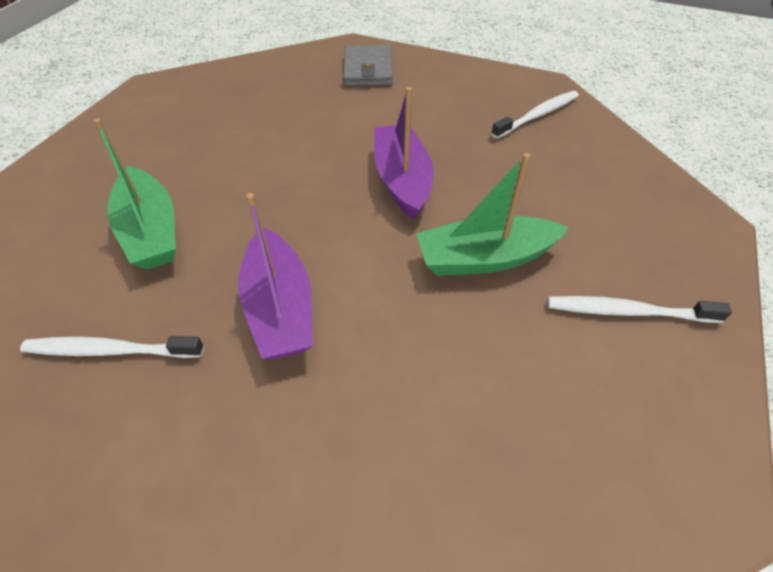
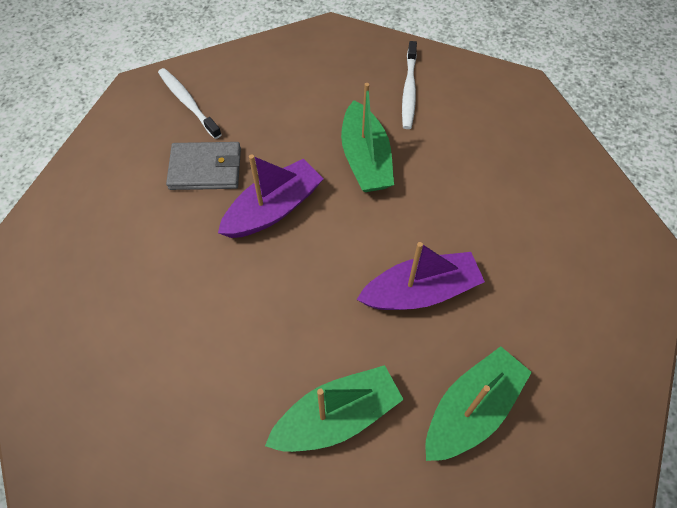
camera: 90 degrees left, 10 degrees up
white toothbrush [20,336,204,358] -> green boat [425,346,532,461]
grey wallet [343,45,393,86] -> grey wallet moved to [166,142,241,190]
purple boat [374,87,434,220] -> purple boat turned 150 degrees clockwise [218,154,324,238]

